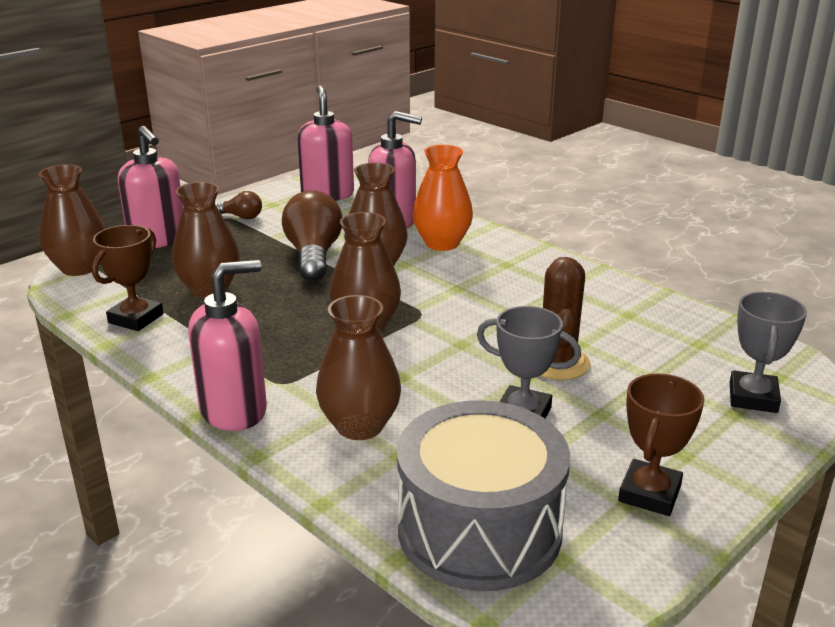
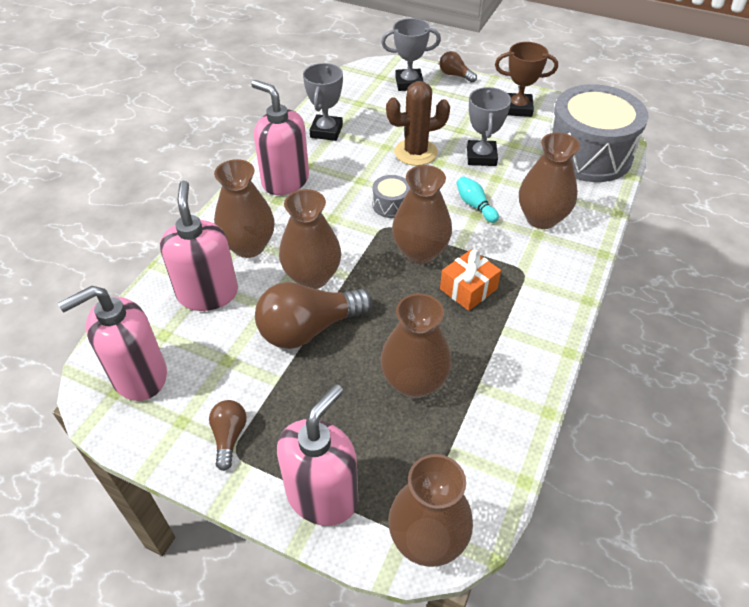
camera: 110 degrees left, 20 degrees up
brown trophy [92,225,163,331] -> none
pink soap dispenser [188,260,267,431] -> pink soap dispenser moved to [251,80,309,195]
orange vase [413,145,473,251] -> brown vase [214,159,275,258]
none -> grey trophy [303,63,343,141]
none -> grey drum [372,175,410,218]
none -> brown light bulb [439,51,477,82]
none -> orange gift [440,249,501,311]
none -> turquoise bowling pin [456,176,499,223]

